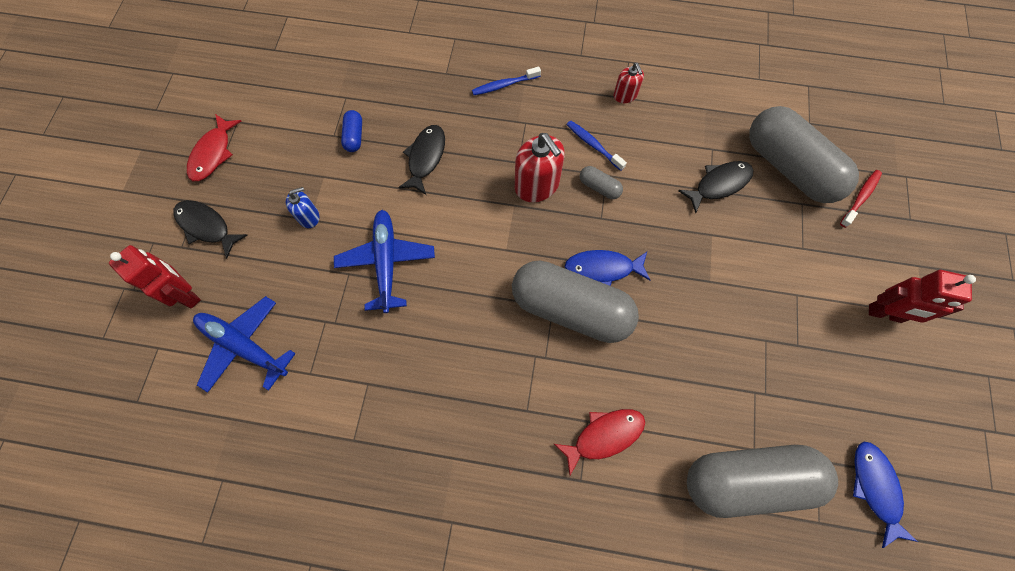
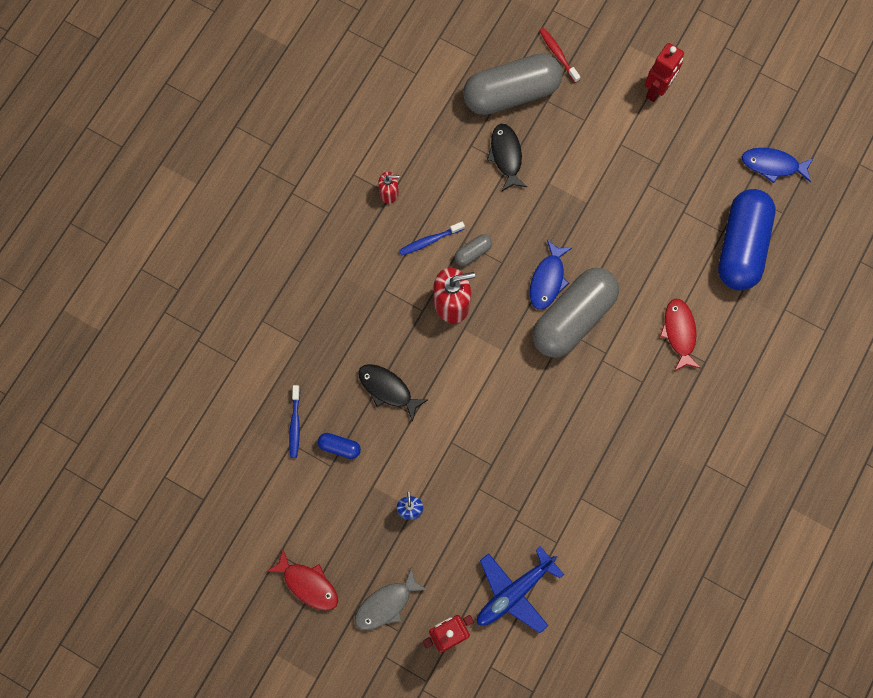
camera: 70 degrees left, 5 degrees up
black fish [173,200,248,258] -> grey fish [355,568,427,630]
blue plane [334,210,435,313] -> none
blue toothbrush [472,67,541,95] -> blue toothbrush moved to [289,385,300,458]
grey capsule [687,445,838,518] -> blue capsule [718,189,776,291]

